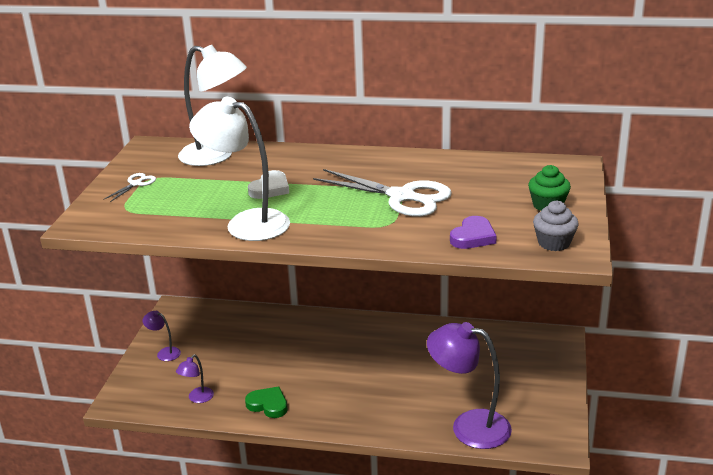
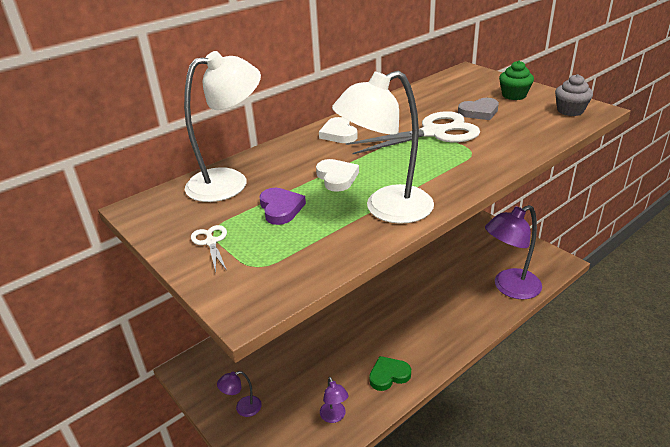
camera: 50 degrees left, 5 degrees up
purple heart [450,216,497,249] -> purple heart moved to [260,188,306,225]
none -> white heart [319,117,358,143]
none -> grey heart [458,98,499,120]

